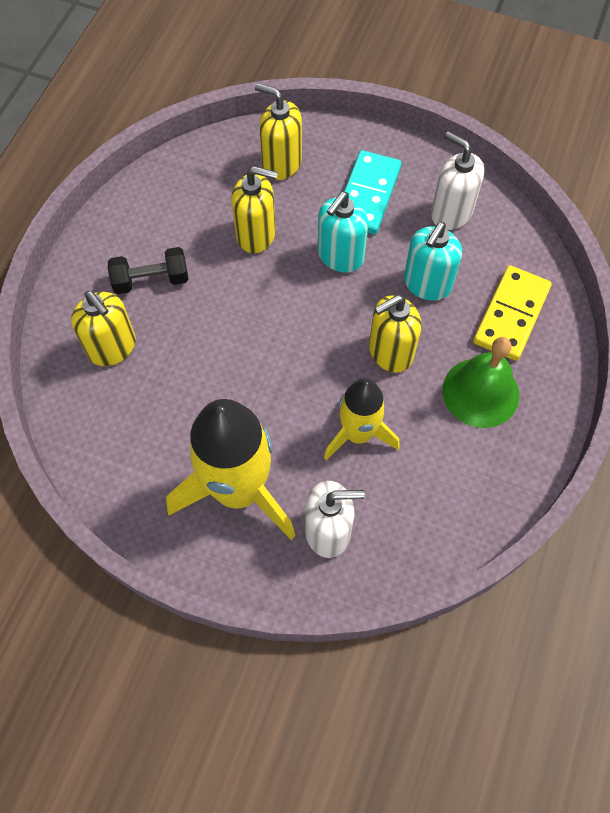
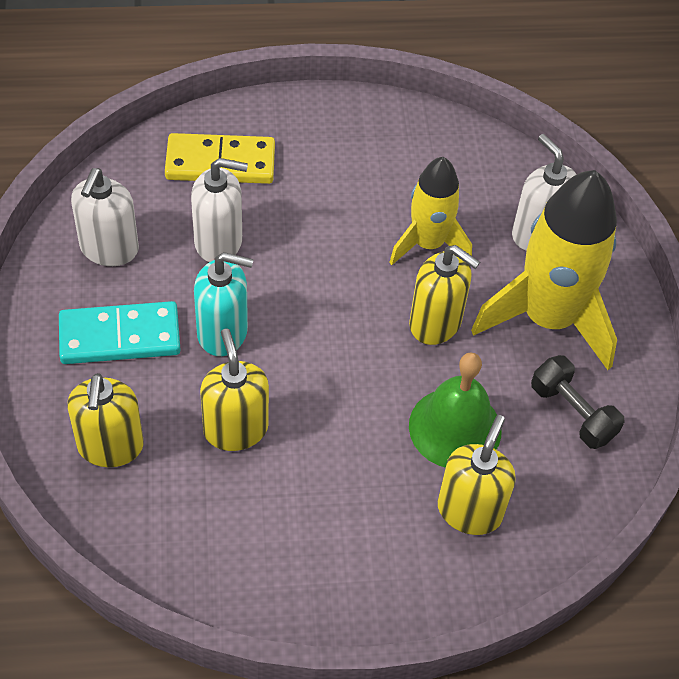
camera: 120 degrees left, 10 degrees down
black dumbbell [108,247,188,294] -> black dumbbell moved to [531,355,625,449]
yellow soap dispenser [369,295,422,373] -> yellow soap dispenser moved to [409,245,480,345]
turquoise soap dispenser [404,222,462,301] -> white soap dispenser [191,158,248,262]
green bell [443,337,519,428] -> green bell moved to [409,352,501,468]

